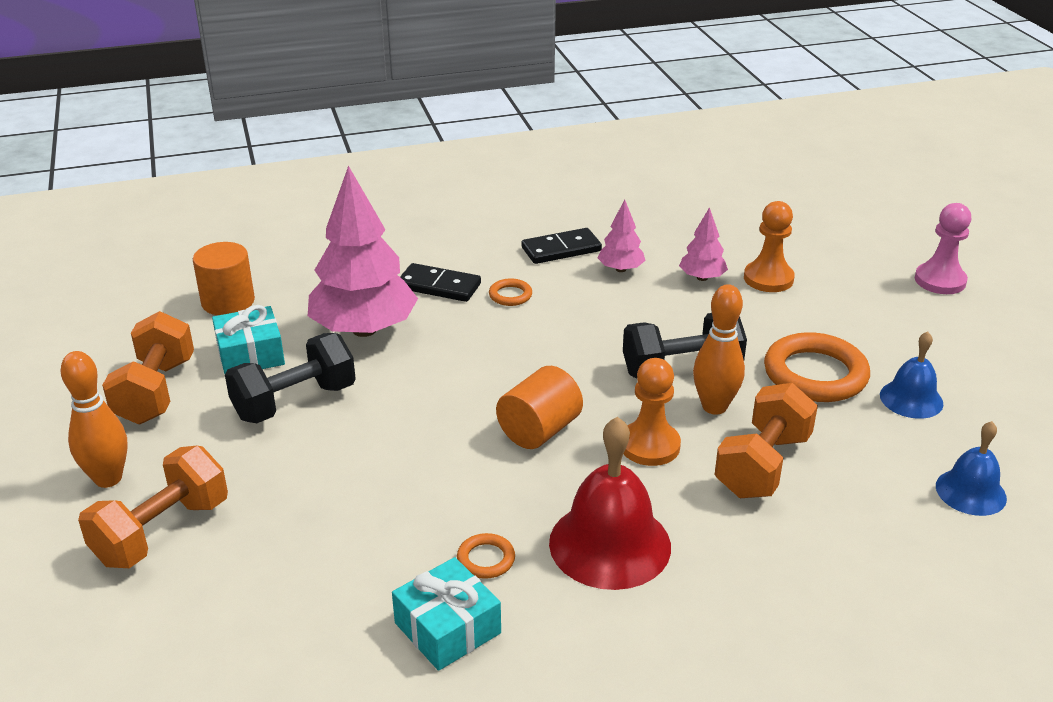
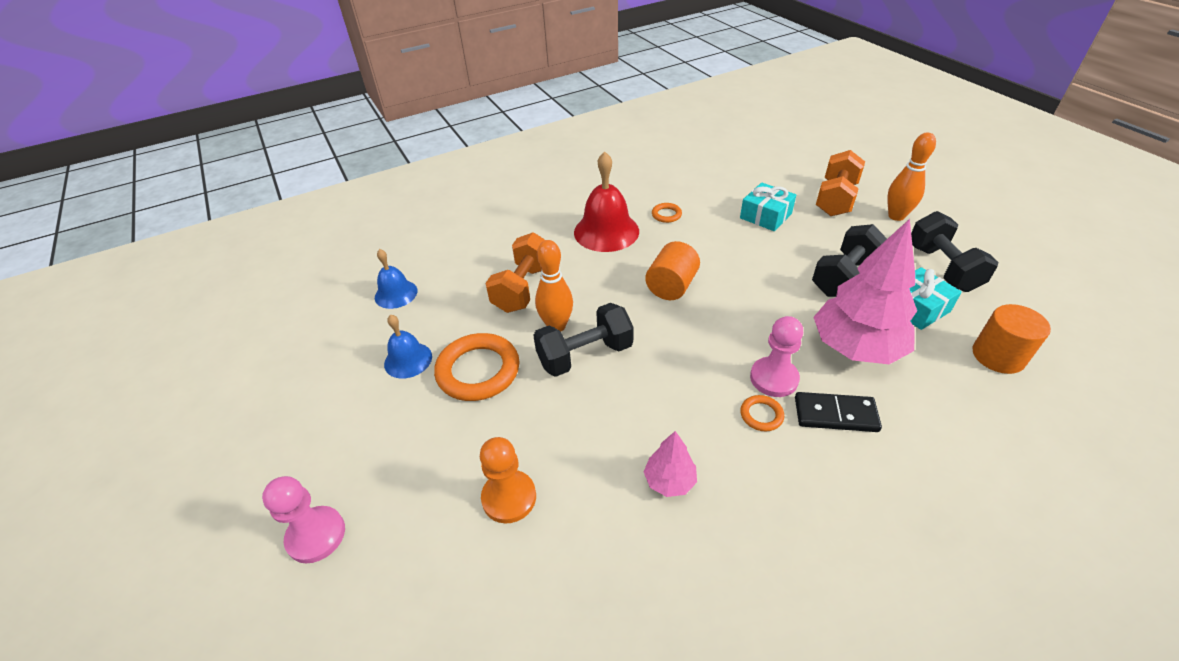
camera: 170 degrees right, 10 degrees up
orange dumbbell [102,311,194,424] -> black dumbbell [911,211,999,292]
turquoise gift [392,557,501,671] -> turquoise gift moved to [740,182,796,231]
black domino [522,228,602,264] -> none
orange pawn [624,358,681,466] -> none
pink tree [679,207,728,281] -> none
none -> pink pawn [750,316,803,397]

